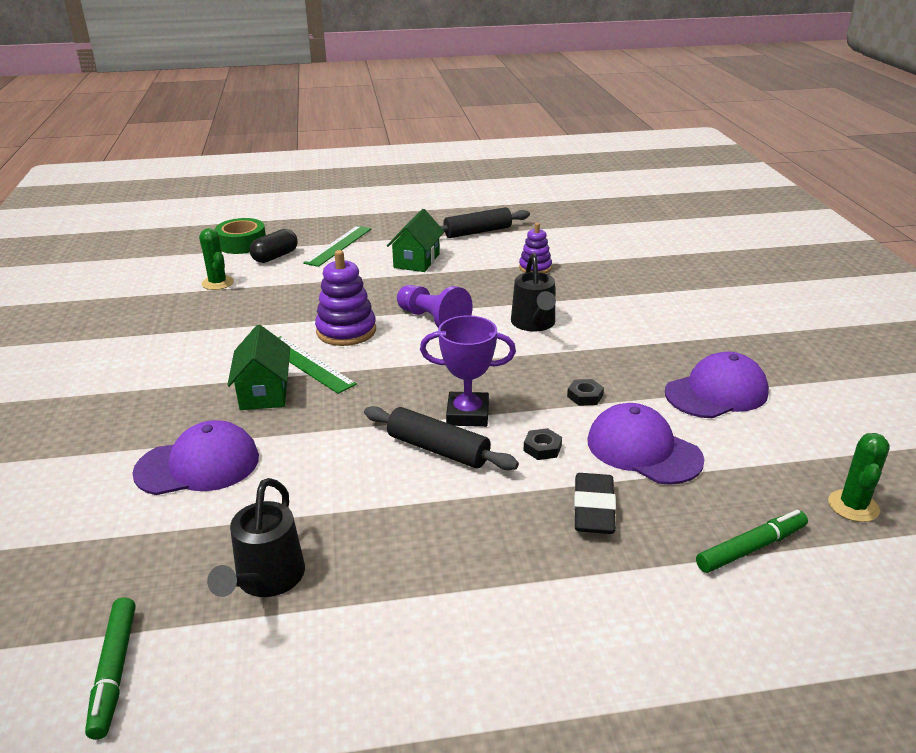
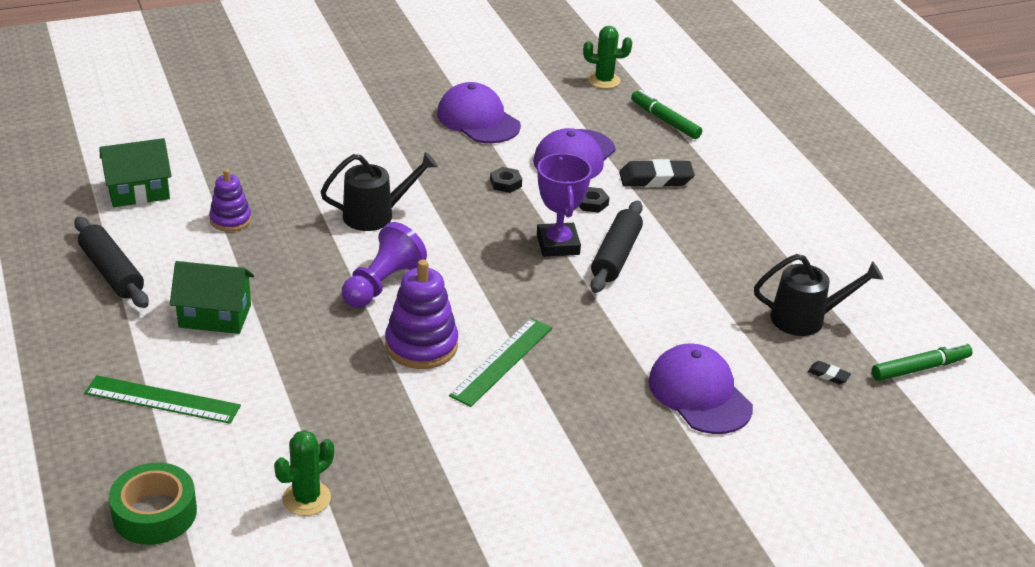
camera: 105 degrees left, 5 degrees up
green house [227,324,290,410] -> green house moved to [100,138,172,207]
black capsule [250,229,298,263] -> none
none -> black eraser [808,361,851,384]

